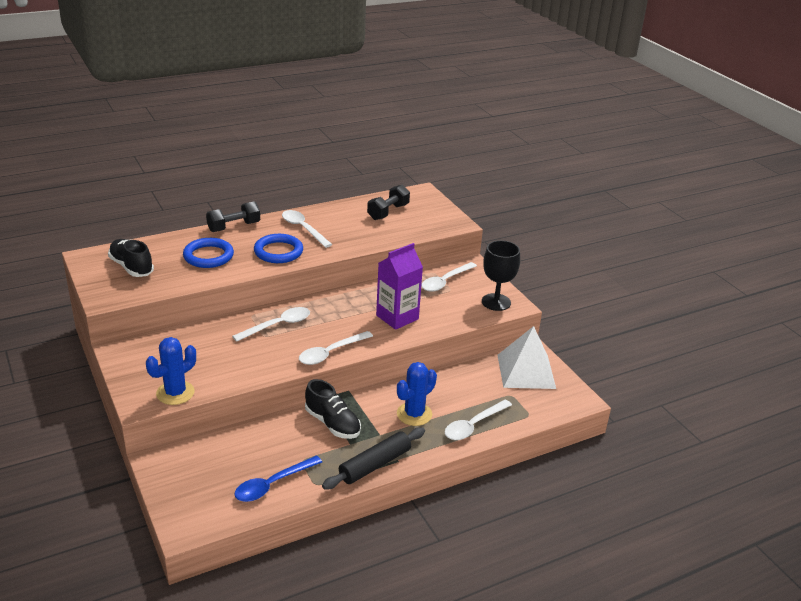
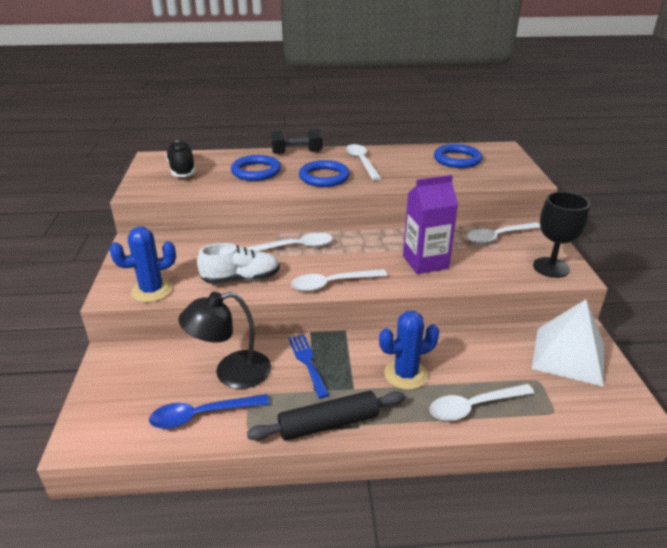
camera: 25 degrees right, 0 degrees up
black shoe [305,379,361,439] -> blue fork [288,334,329,399]
black dumbbell [367,185,410,220] -> blue ring [434,144,482,168]
none -> black lamp [178,292,271,389]
none -> white shoe [197,243,280,284]

